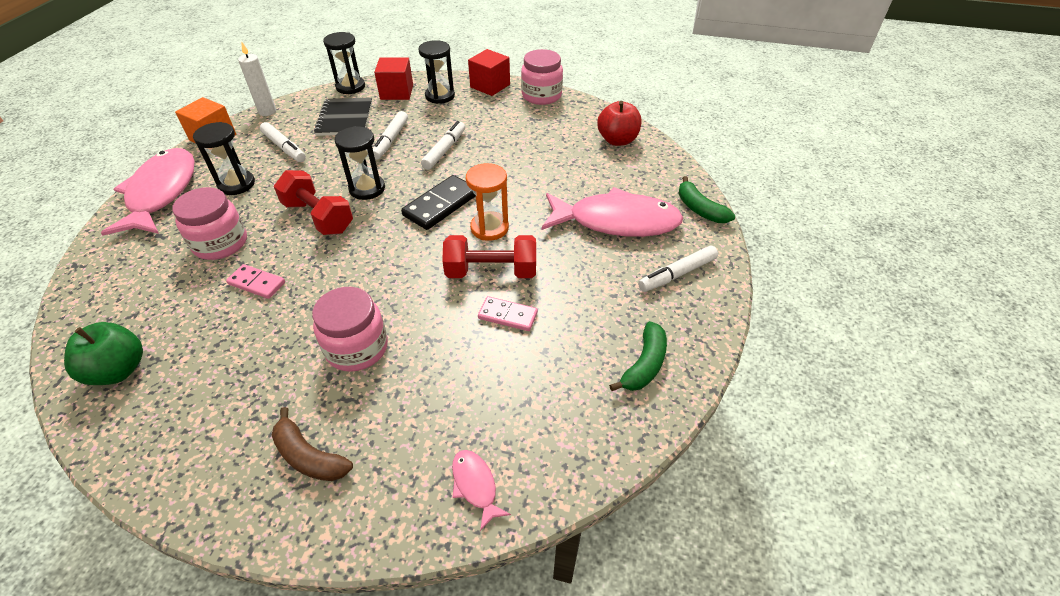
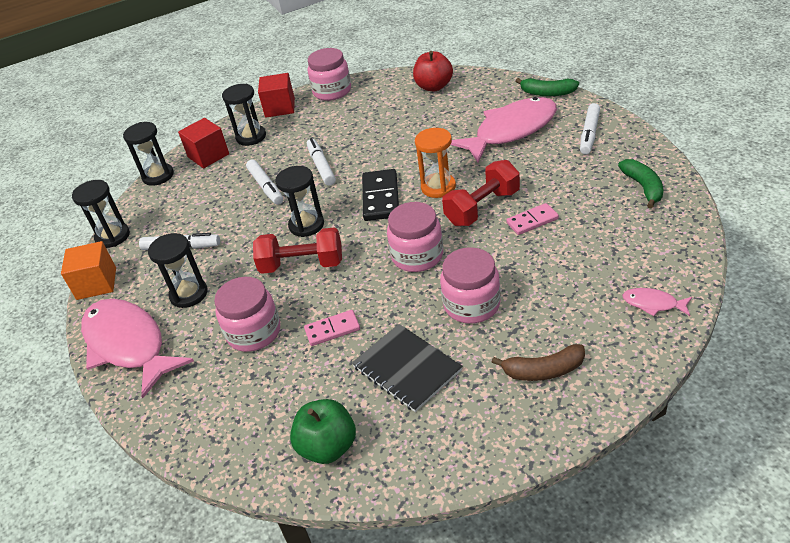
camera: 35 degrees left, 5 degrees down
white candle [238,42,276,116] -> black hourglass [72,180,130,248]
black notebook [314,98,372,136] -> black notebook moved to [352,324,462,412]
none -> pink jar [387,202,443,272]

